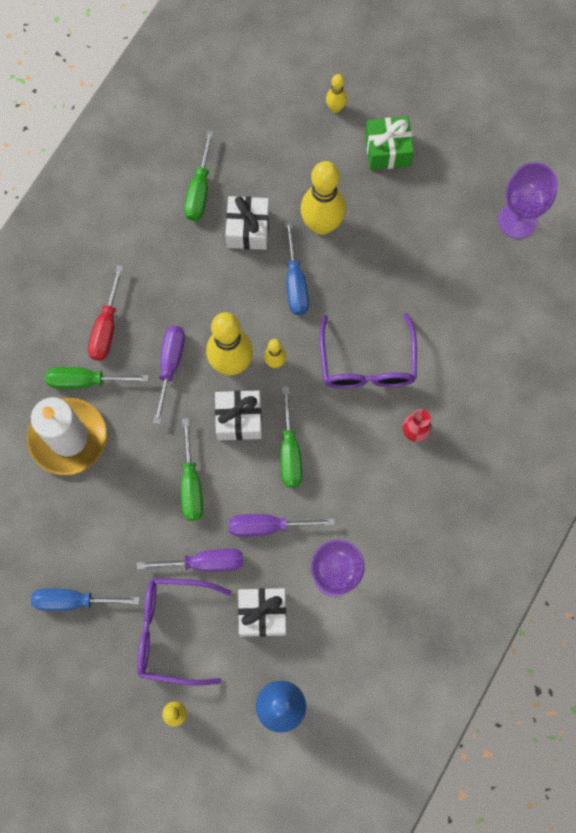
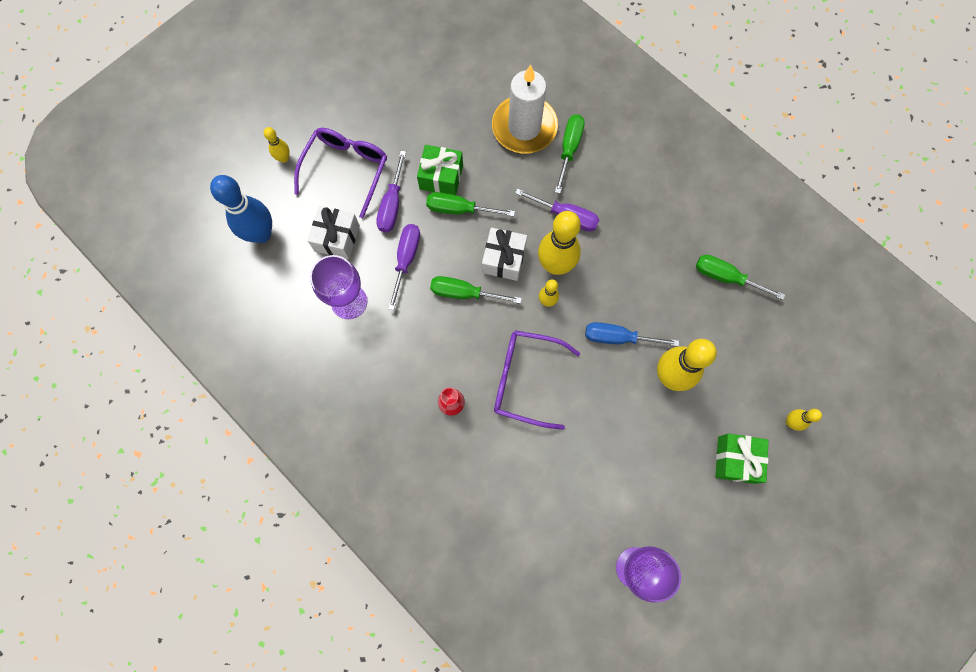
camera: 105 degrees right, 0 degrees up
blue screwdriver [31,588,139,611] -> none
red screwdriver [88,265,123,361] -> none
white gift [225,196,269,250] -> none
none -> green gift [417,145,463,195]

